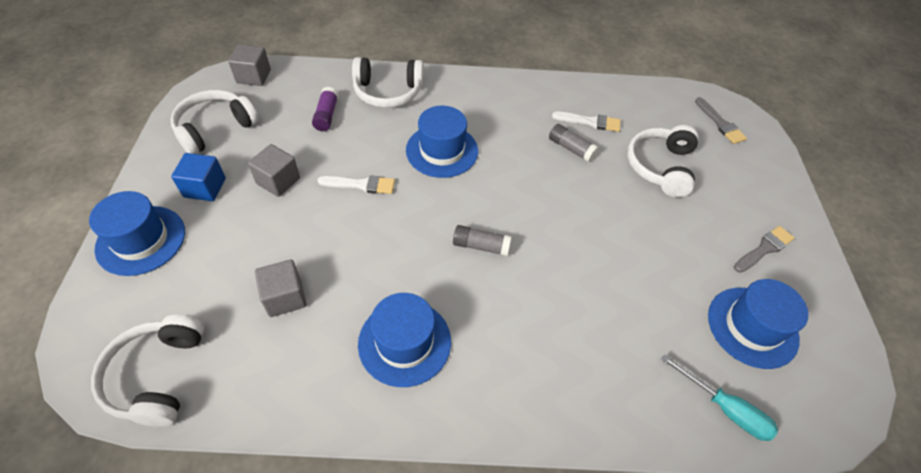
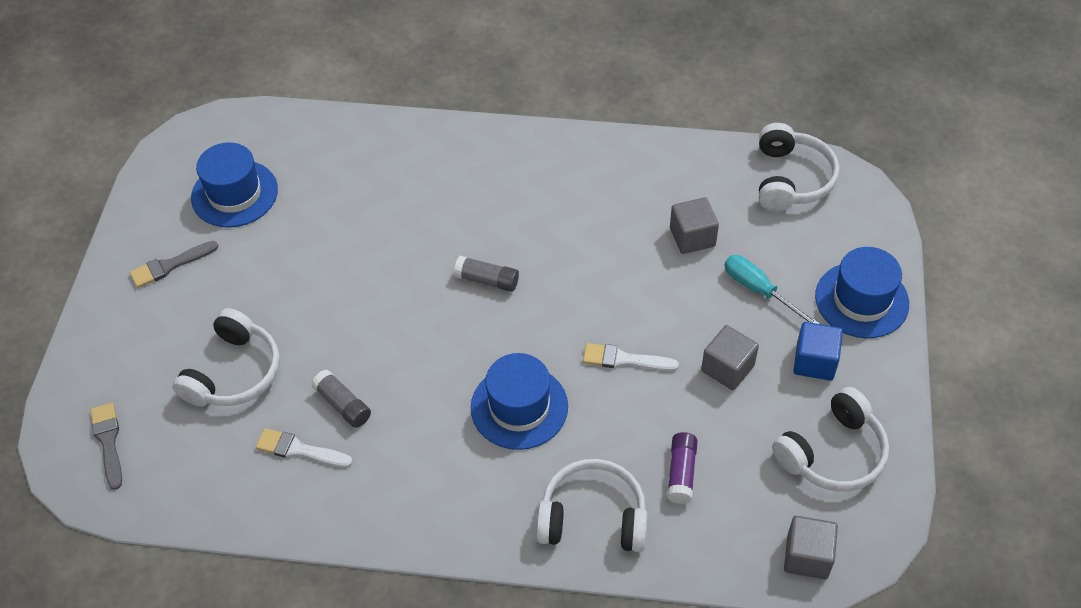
camera: 170 degrees left, 0 degrees up
blue hat [358,293,451,387] -> none
turquoise screwdriver [661,354,778,441] -> turquoise screwdriver moved to [724,255,820,324]

